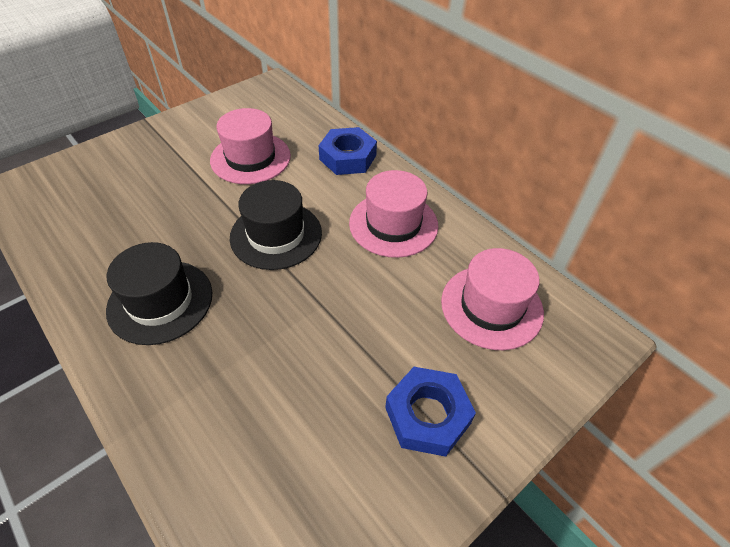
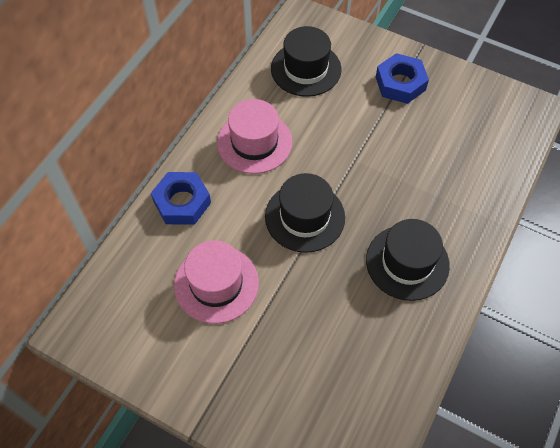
camera: 110 degrees left, 10 degrees up
pink hat [441,248,544,350] -> black hat [271,26,341,97]

